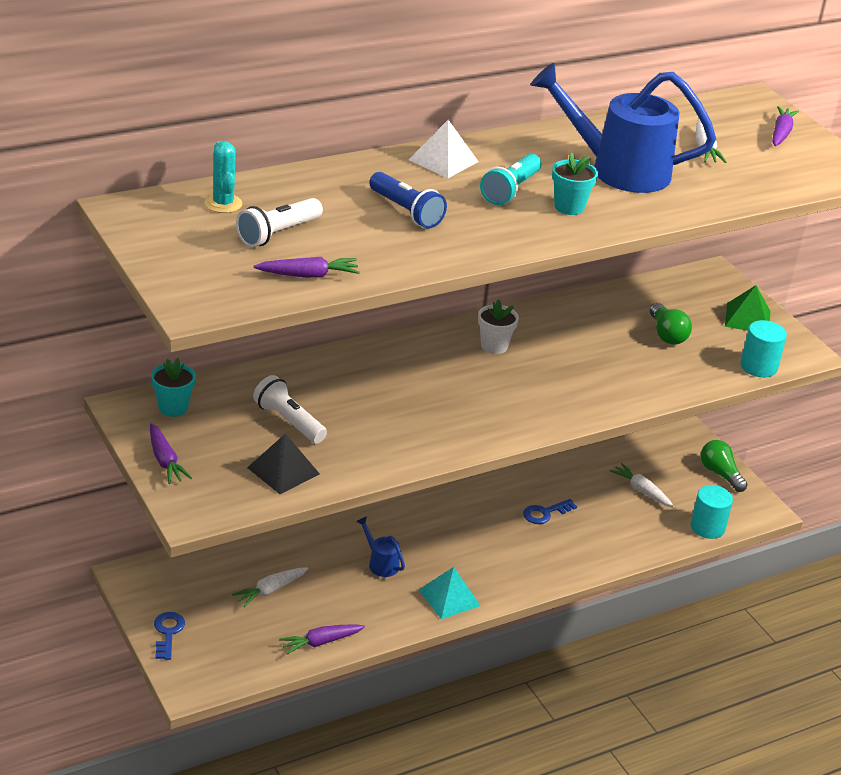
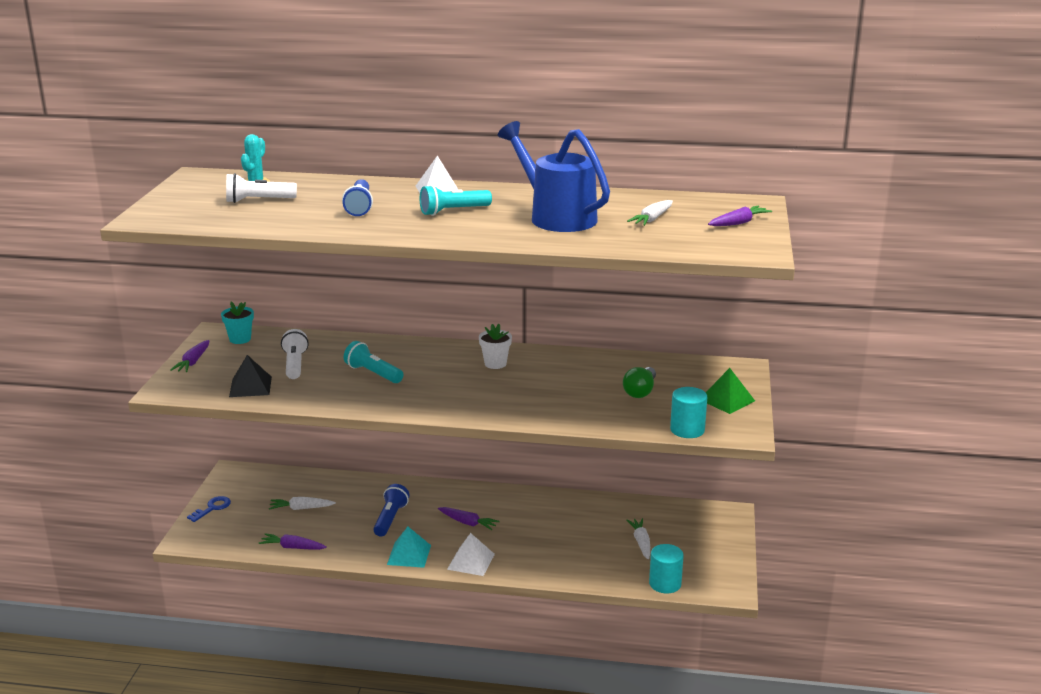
camera: 40 degrees right, 10 degrees down
purple carrot [254,257,360,278] -> purple carrot moved to [438,507,499,530]
blue watering can [356,516,405,577] -> blue flashlight [373,484,410,537]
blue key [523,499,577,524] -> none
turquoise flower pot [552,152,598,215] -> none
green light bulb [701,440,748,492] -> none
none -> turquoise flashlight [344,341,403,383]
none -> white pyramid [447,533,495,576]

